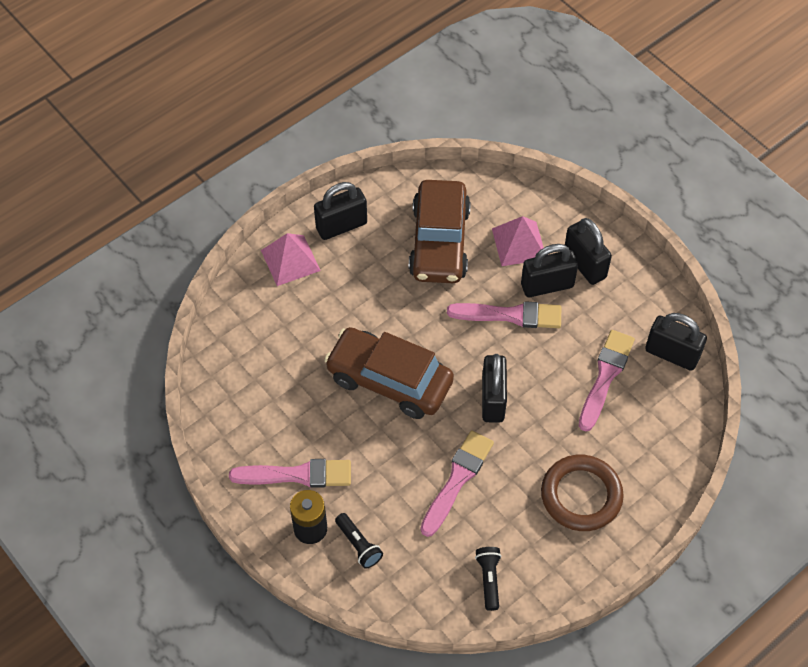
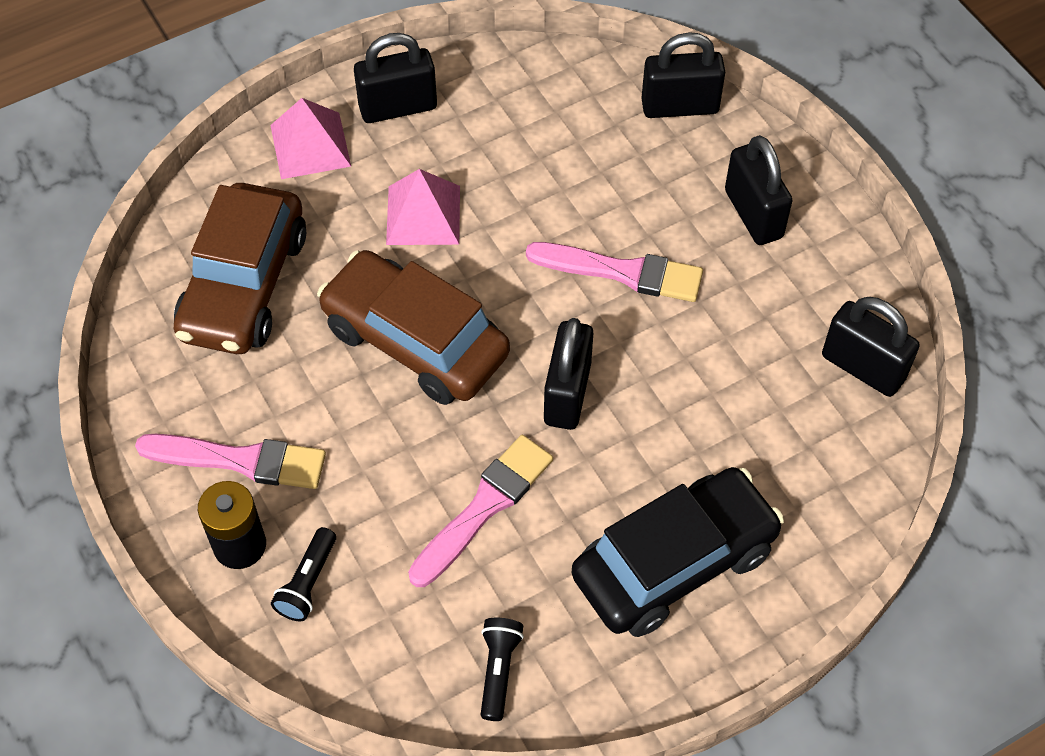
camera: 10 degrees right, 0 degrees up
black flashlight [335,513,383,569] -> black flashlight turned 45 degrees clockwise [271,527,336,621]
brown car [409,180,471,283] -> brown car moved to [174,183,306,354]
pink pyramid [492,216,544,266] -> pink pyramid moved to [386,169,460,245]
black padlock [521,244,578,297] -> black padlock moved to [641,32,725,118]
brown ring [541,455,624,531] -> black car [572,467,784,637]
pink brush [579,330,635,432] -> none

